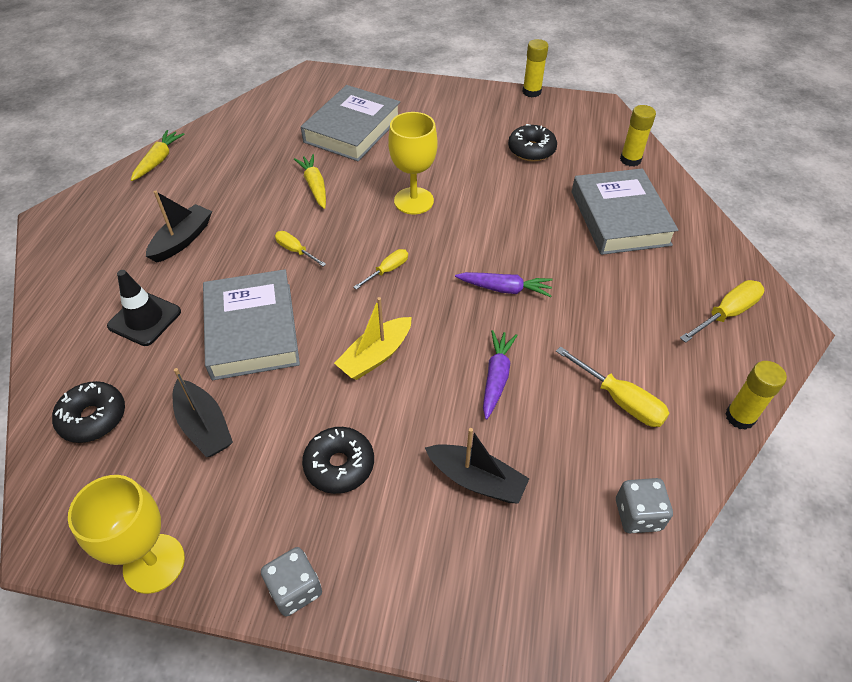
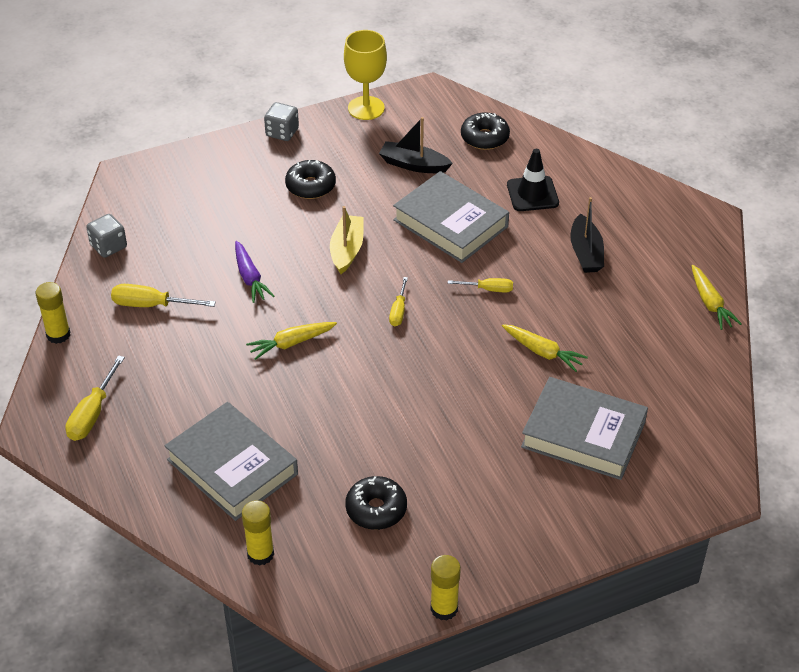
camera: 145 degrees right, 5 degrees down
grey book [301,85,400,161] -> grey book turned 60 degrees counterclockwise [521,377,648,480]
yellow goblet [388,112,438,214] -> none
black boat [425,428,530,504] -> none
purple carrot [455,272,553,297] -> yellow carrot [246,322,337,360]

